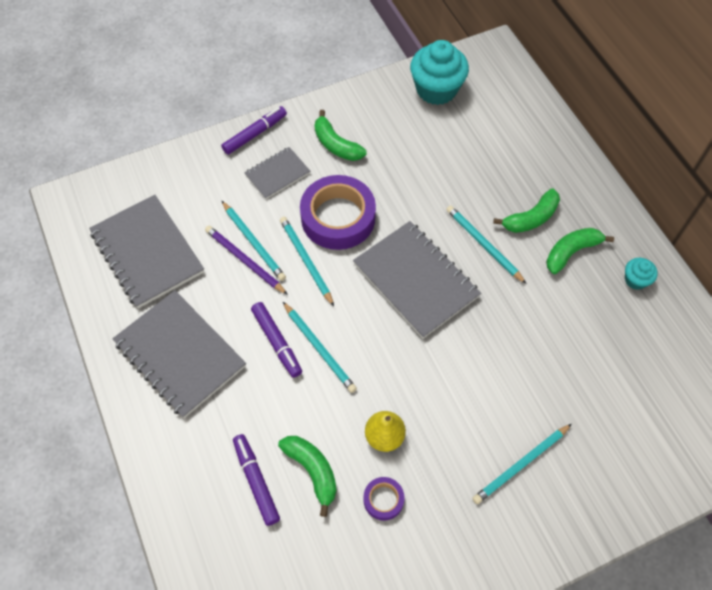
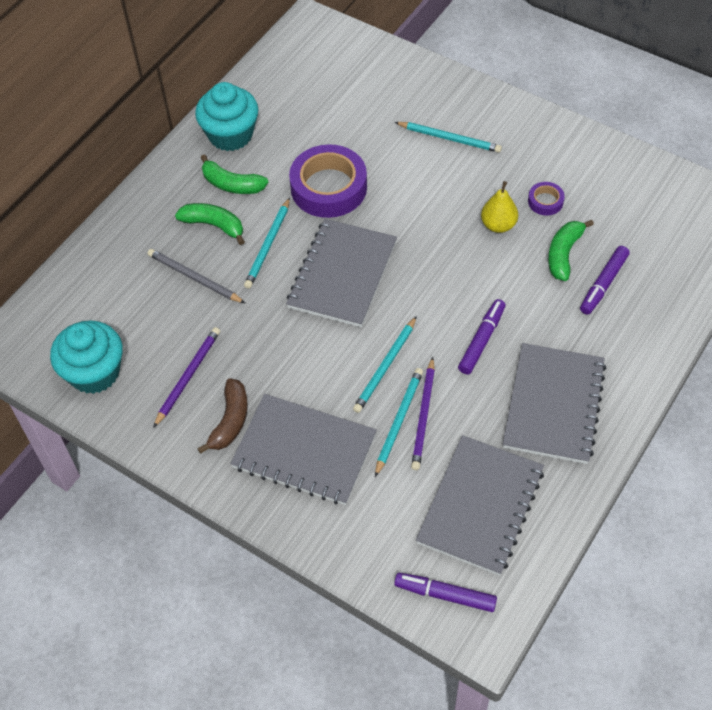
camera: 120 degrees left, 5 degrees down
purple marker [221,106,287,155] -> purple marker moved to [394,573,497,612]
grey notebook [244,147,310,199] -> grey notebook [230,394,377,505], size x1.85
turquoise pencil [283,302,357,393] -> none
purple tape [300,175,376,250] -> purple tape moved to [289,144,367,218]
green banana [314,110,366,161] -> brown banana [197,378,248,454]
turquoise cupcake [625,258,658,290] -> turquoise cupcake [195,82,258,151], size x2.07
none -> grey pencil [148,249,245,303]
none -> purple pencil [153,327,220,428]

